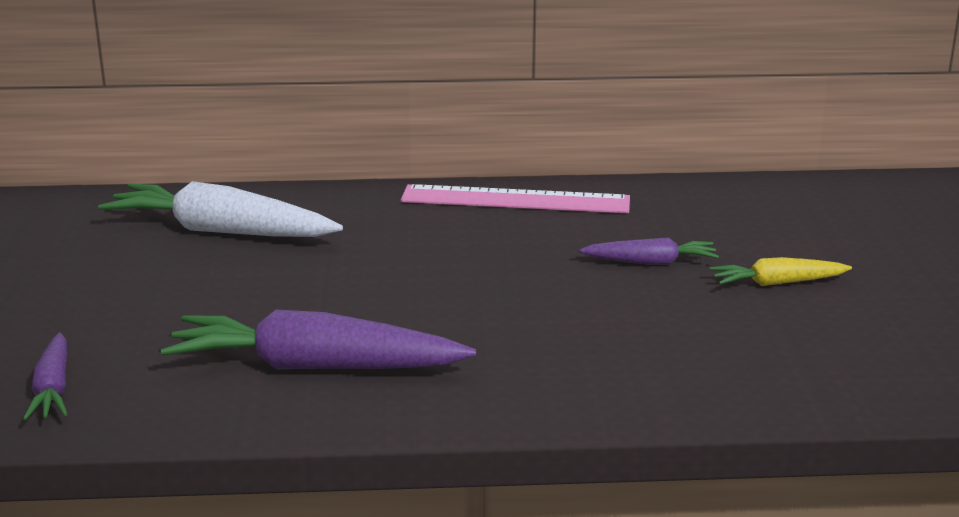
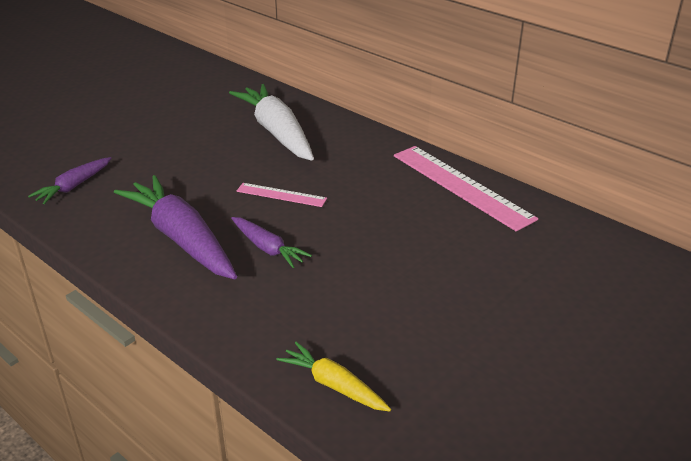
camera: 45 degrees right, 10 degrees up
purple carrot [578,237,719,265] -> purple carrot moved to [231,217,312,268]
yellow carrot [709,257,852,286] -> yellow carrot moved to [277,342,391,412]
none -> pink ruler [236,183,327,207]

